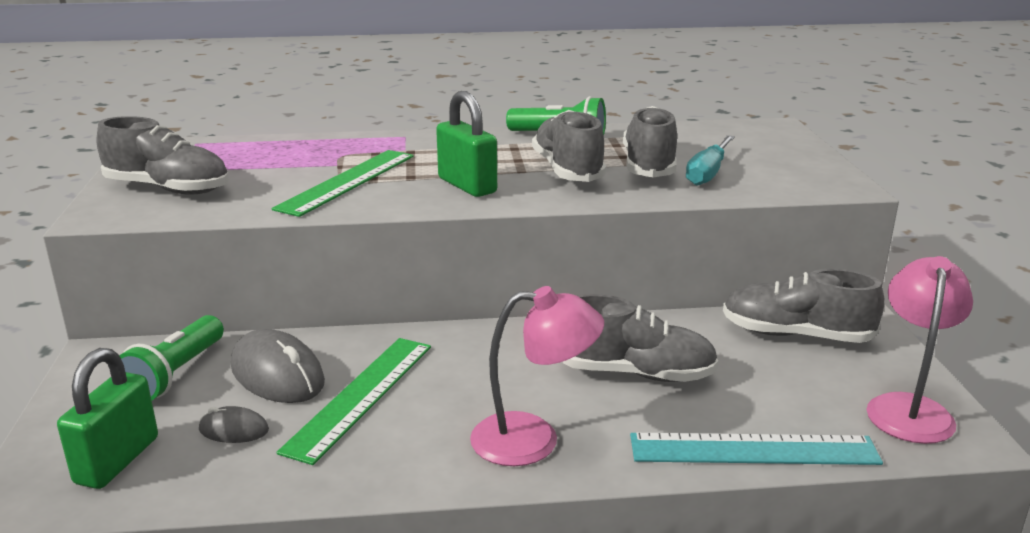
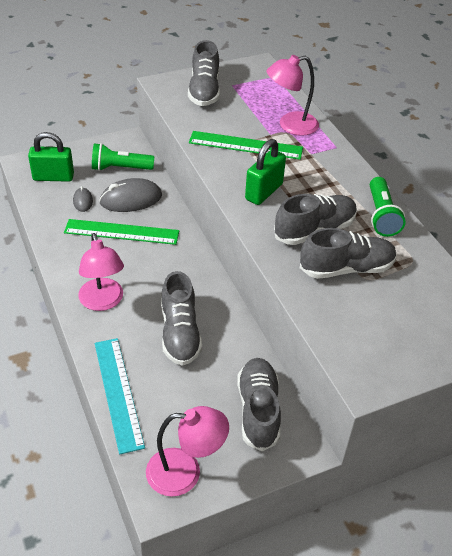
camera: 70 degrees right, 20 degrees up
grey mouse [231,329,325,403] -> grey mouse turned 45 degrees clockwise [99,178,162,212]
turquoise screwdriver [686,135,735,186] -> none
none -> pink lamp [267,55,319,136]

